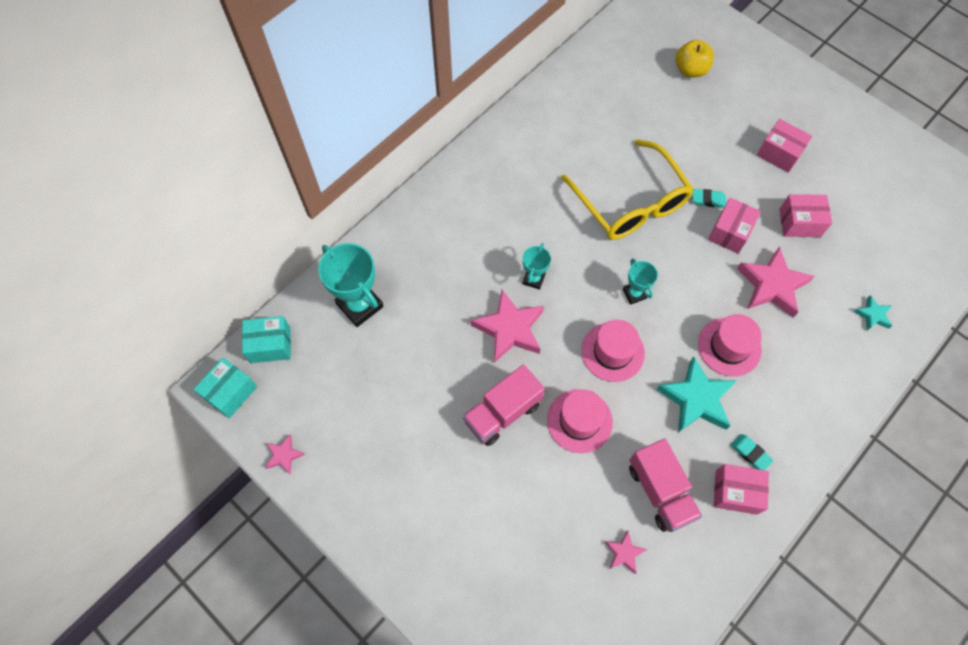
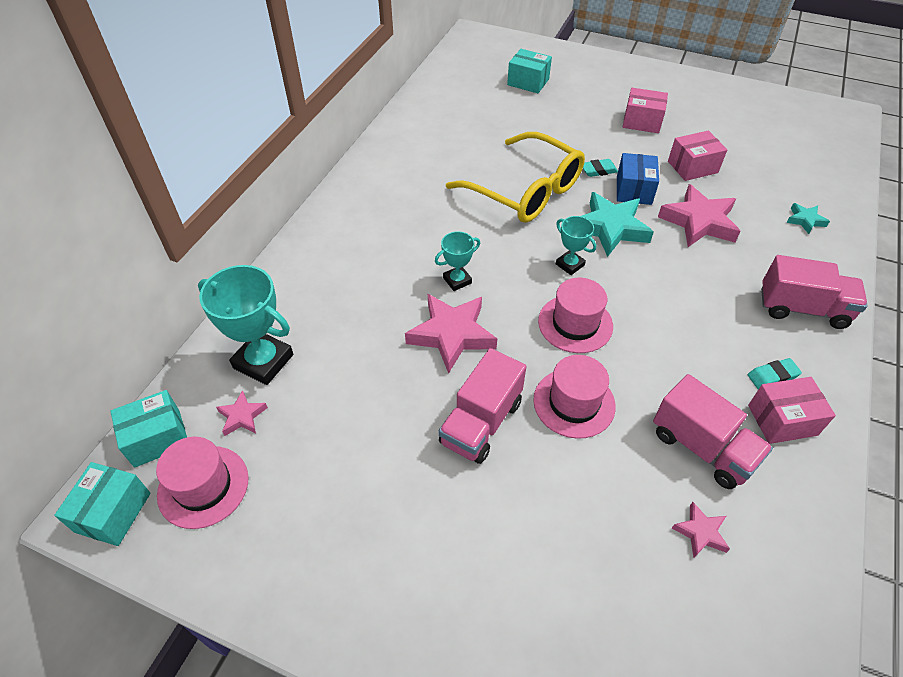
camera: 20 degrees left, 15 degrees down
pink star [265,434,305,474] -> pink star moved to [216,390,268,436]
turquoise trophy [522,243,551,290] -> turquoise trophy turned 60 degrees clockwise [435,231,480,291]
turquoise star [656,356,736,432] -> turquoise star moved to [581,192,654,257]
yellow apple [676,40,714,77] -> turquoise box [507,49,552,93]
pink hat [698,314,762,377] -> pink hat moved to [156,437,249,529]
pink box [708,198,761,254] -> blue box [617,153,659,205]
turquoise eraser [731,434,773,470] -> turquoise eraser turned 45 degrees counterclockwise [748,358,802,389]
none -> pink truck [761,255,868,329]

